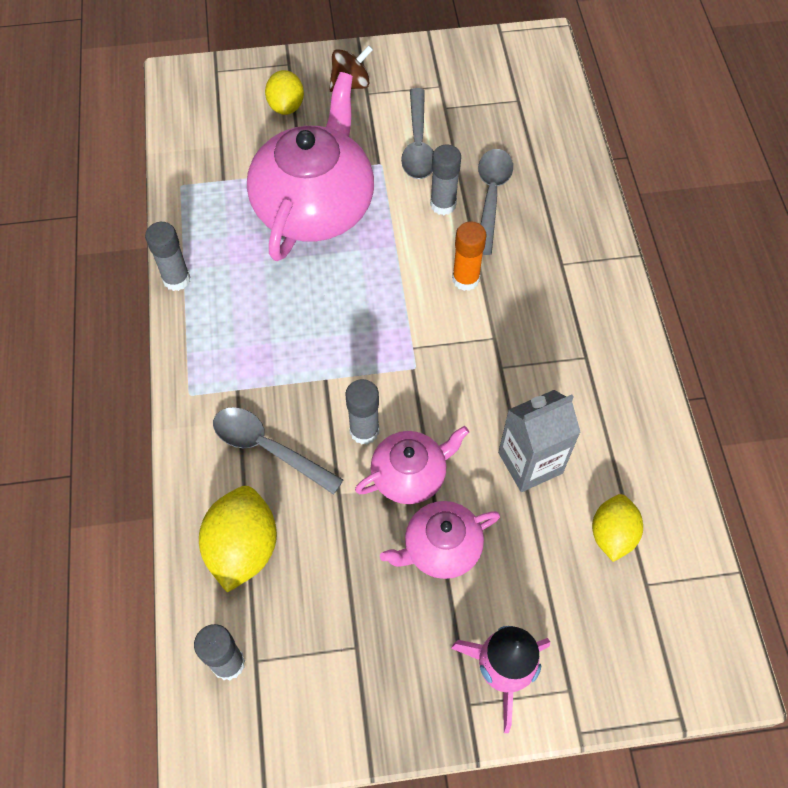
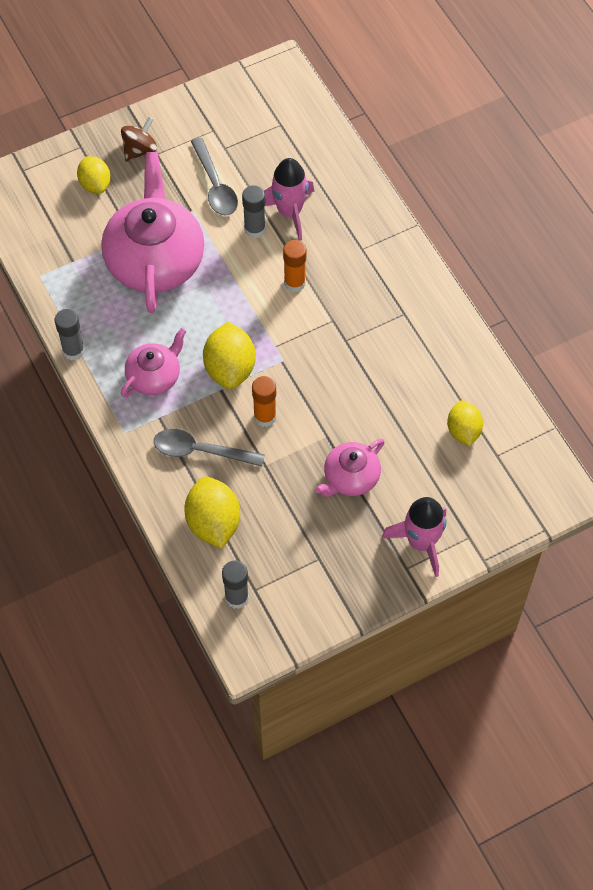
camera: 20 degrees left, 0 degrees up
grey glue stick [345,379,379,445] -> orange glue stick [252,376,276,427]
pink teapot [355,426,469,504] -> pink teapot moved to [121,328,186,397]
grey spoon [478,149,513,255] -> pink rocket [264,158,314,241]
grey carton [498,390,581,492] -> none
none -> yellow lemon [203,322,256,389]

